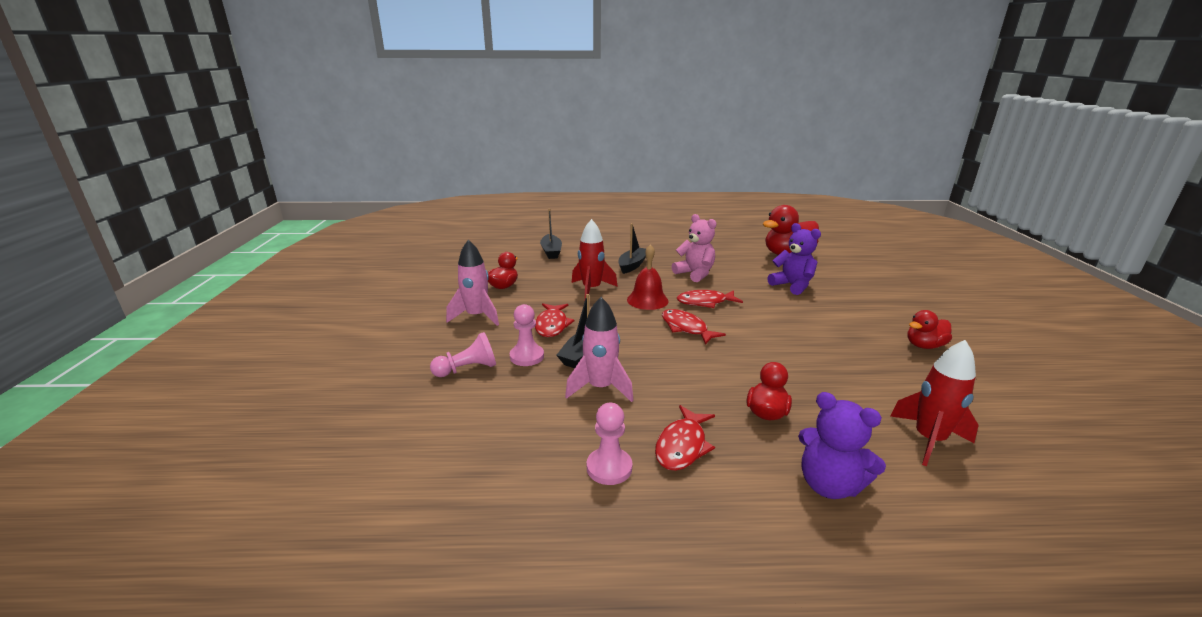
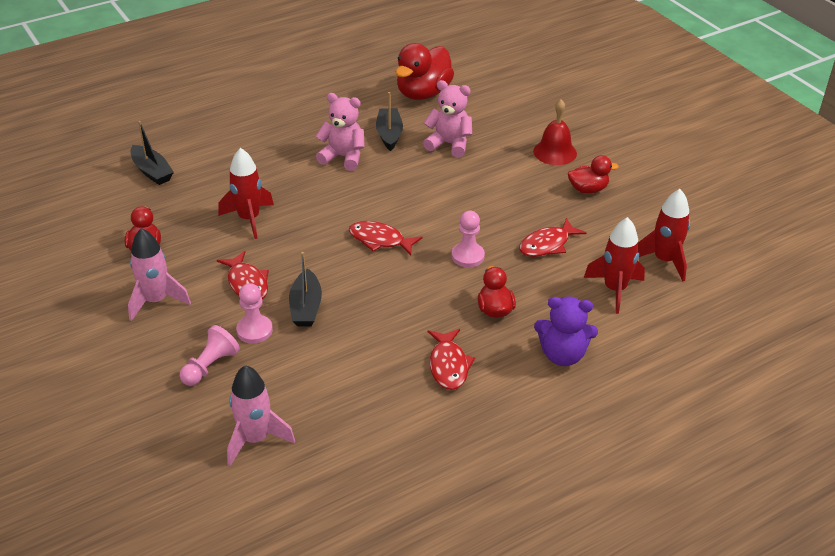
camera: 30 degrees left, 15 degrees up
pink rocket [565,297,634,402] -> pink rocket moved to [227,365,295,466]
pink pawn [587,403,632,485] -> pink pawn moved to [452,211,485,267]
black boat [618,223,646,274] -> black boat moved to [376,92,403,151]
red bell [627,244,669,310] -> red bell moved to [533,99,577,165]
red fish [677,290,743,308] -> red fish moved to [519,218,587,257]
purple teddy bear [767,223,821,295] -> pink teddy bear [423,80,472,158]
red duck [907,310,952,349] -> red duck turned 135 degrees counterclockwise [568,155,619,193]
none -> red rocket [638,189,690,281]

